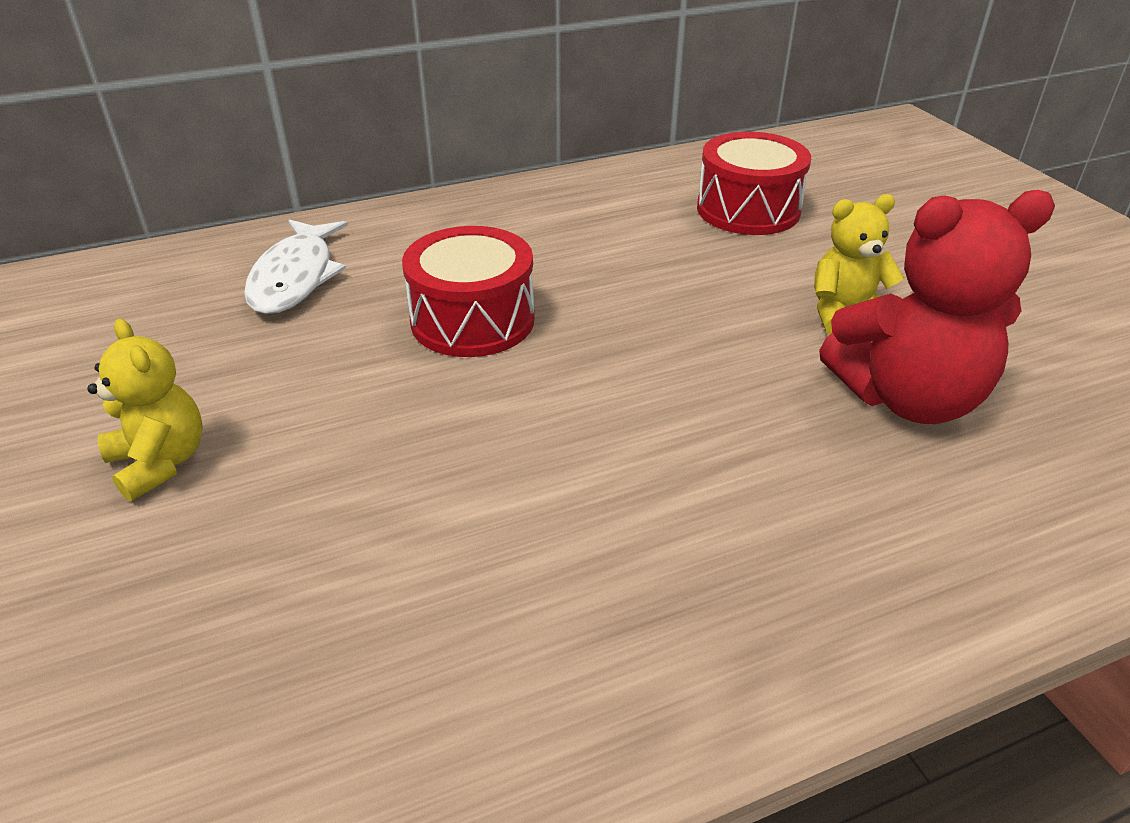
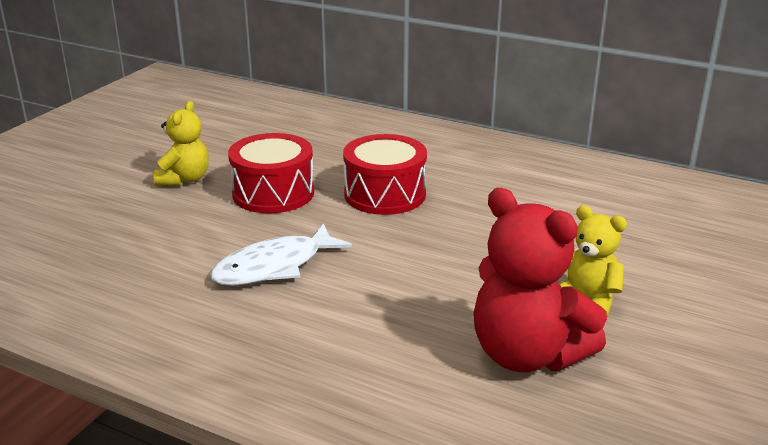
camera: 50 degrees right, 10 degrees down
white fish [244,219,348,314] -> white fish moved to [210,223,352,286]
red drum [697,132,811,235] -> red drum moved to [228,133,314,213]

